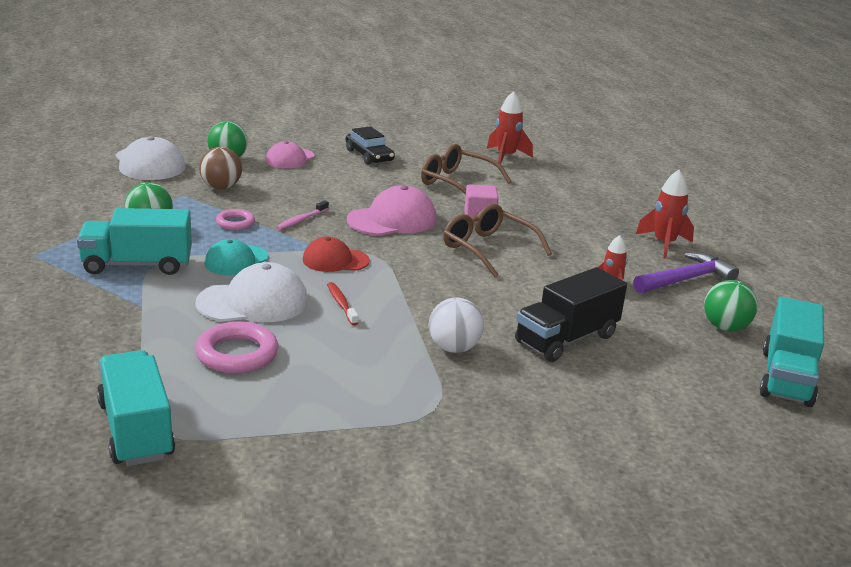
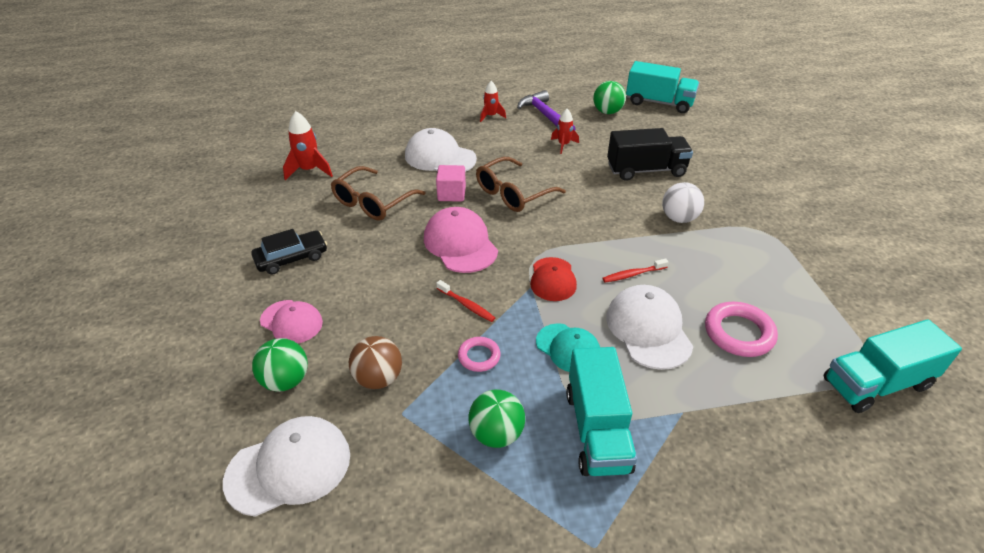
camera: 85 degrees left, 15 degrees up
pink toothbrush [276,200,329,230] -> red toothbrush [436,280,495,322]
black truck [515,267,627,362] -> black truck turned 60 degrees counterclockwise [607,128,693,181]
red rocket [636,170,694,259] -> red rocket [480,81,506,122], size x0.65
none -> white cap [405,128,477,172]

